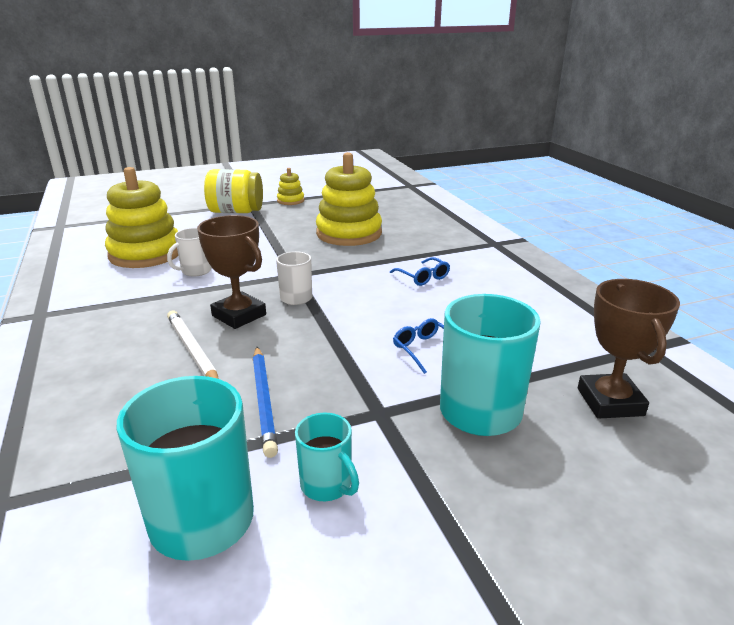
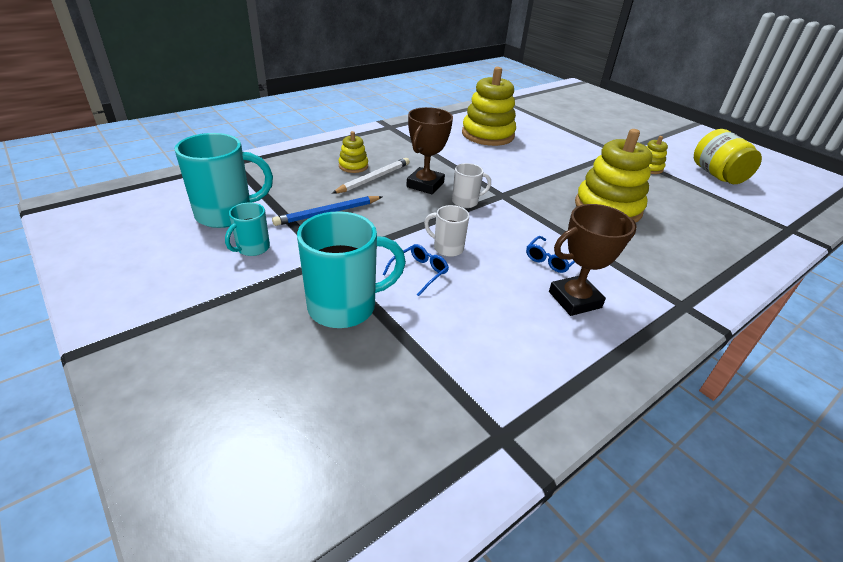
camera: 70 degrees right, 10 degrees up
white mug [167,228,212,277] -> white mug moved to [424,205,470,257]
yellow jar [204,169,263,213] -> yellow jar moved to [694,129,762,184]
brown trophy [578,279,680,419] -> brown trophy moved to [549,204,637,316]
none -> yellow stacking toy [339,131,368,173]

